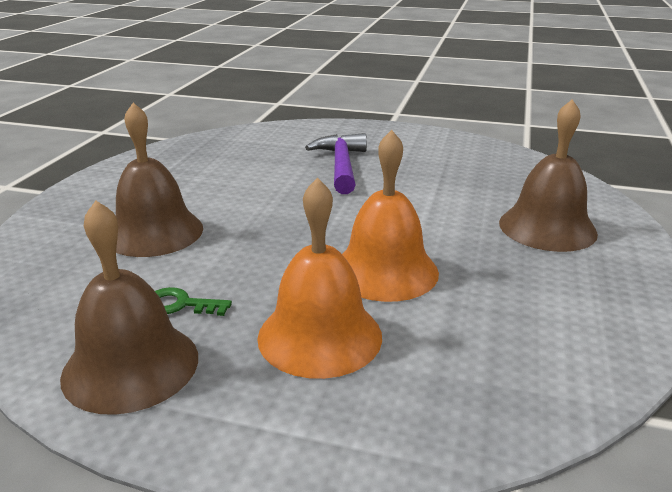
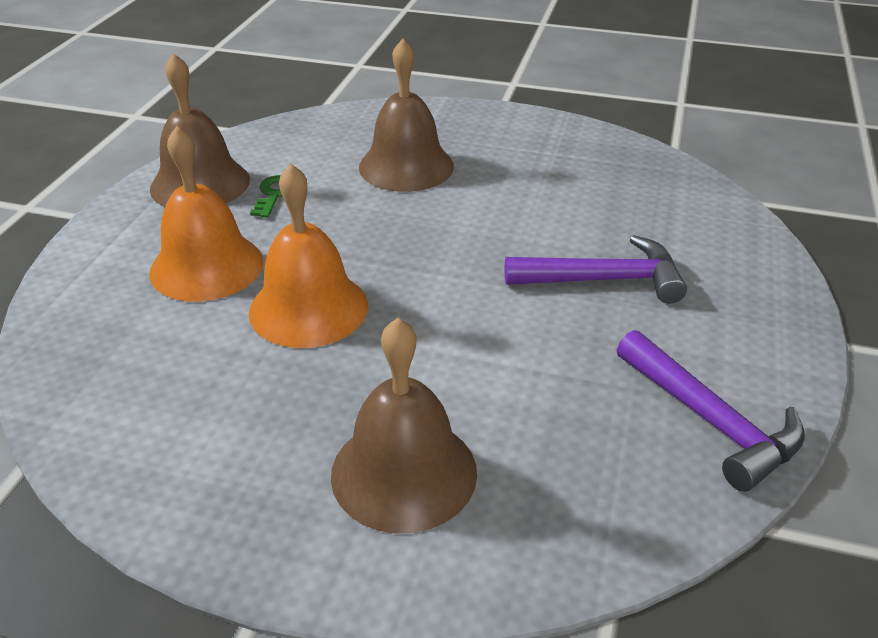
camera: 90 degrees right, 10 degrees up
none -> purple hammer [617,330,805,492]

